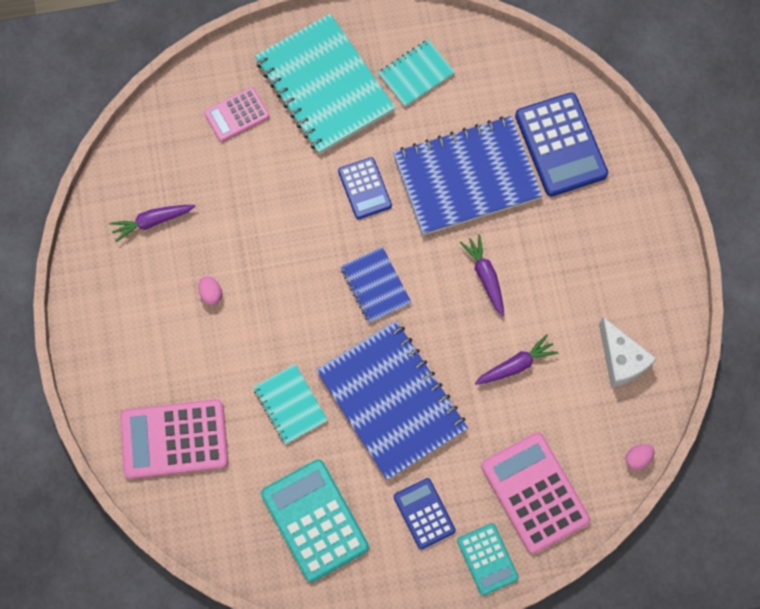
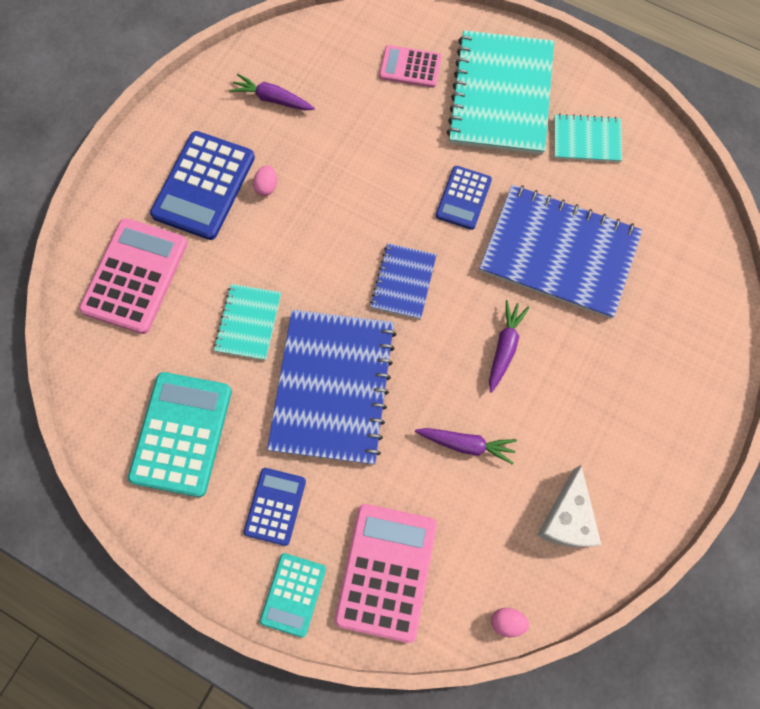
camera: 40 degrees right, 0 degrees up
pink calculator [120,399,228,479] -> pink calculator turned 75 degrees clockwise [79,218,188,334]
blue calculator [515,92,608,196] -> blue calculator moved to [150,131,255,240]

